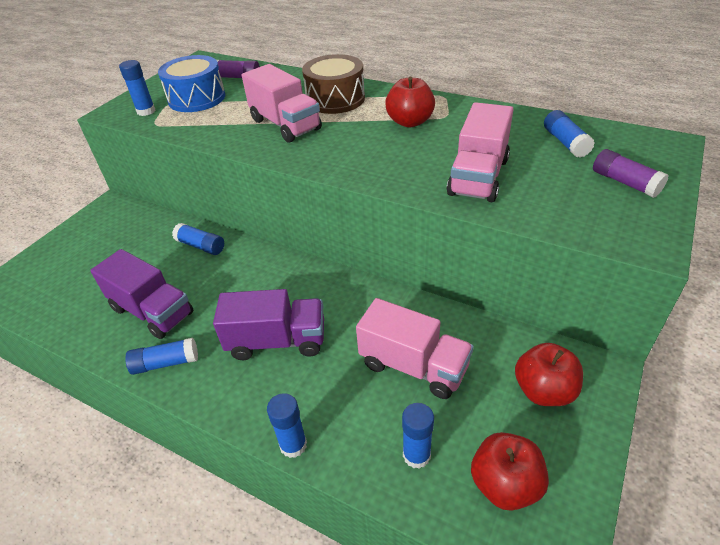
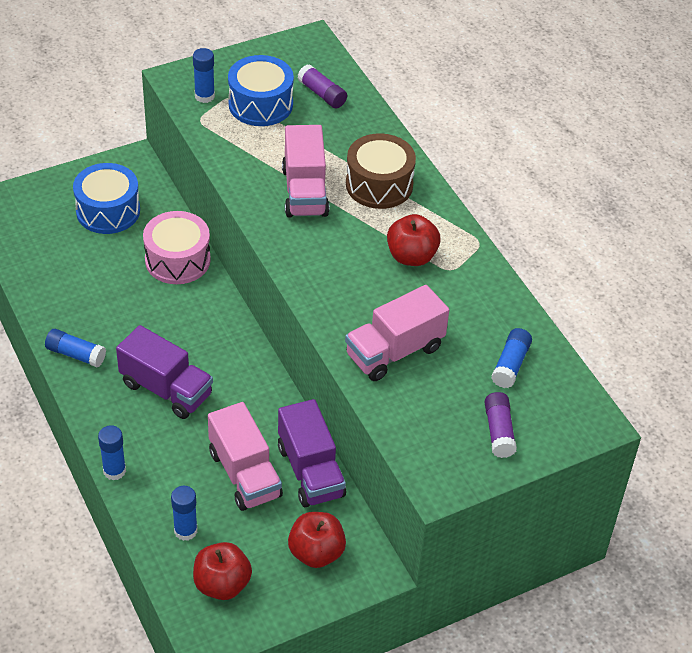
camera: 30 degrees right, 5 degrees up
purple truck [90,249,194,339] -> purple truck moved to [278,399,346,507]
blue glue stick [172,223,224,255] -> pink drum [143,211,211,284]
none -> blue drum [73,163,140,234]

